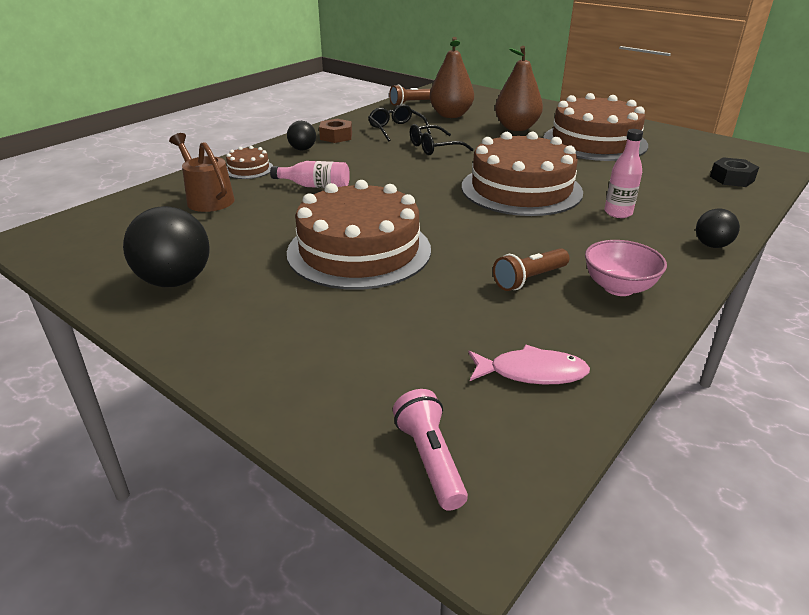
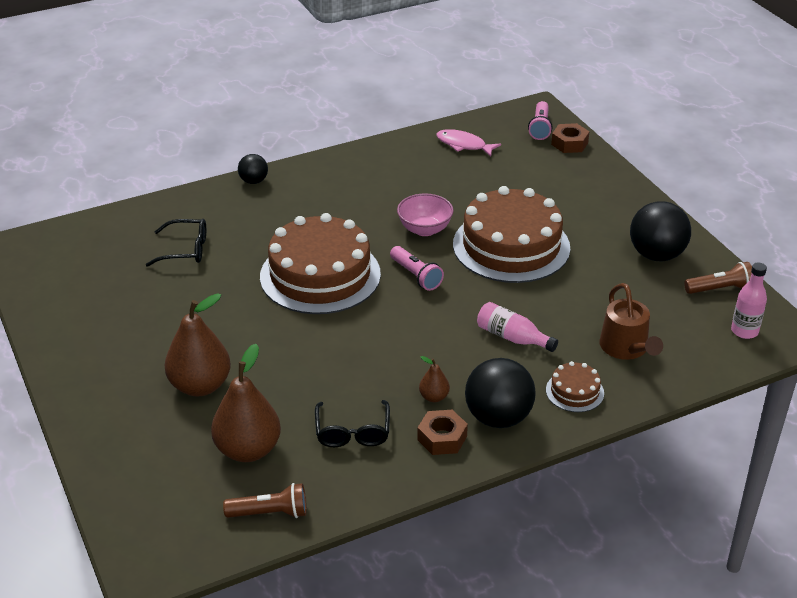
camera: 155 degrees left, 5 degrees up
black ball [287,121,316,151] -> black ball [465,358,536,428], size x1.84
black glasses [410,124,474,155] -> black glasses moved to [146,219,206,267]
brown flashlight [493,248,570,291] -> brown flashlight moved to [684,262,752,294]
brown cake [543,93,648,161] -> none
pink bowl [585,240,667,296] -> pink bowl moved to [397,194,454,236]
pink bottle [604,129,643,218] -> pink bottle moved to [731,262,767,339]
black nut [710,157,759,187] -> none
none -> pink flashlight [390,246,444,291]
none -> brown pear [419,356,450,402]
none -> brown nut [551,123,590,153]

